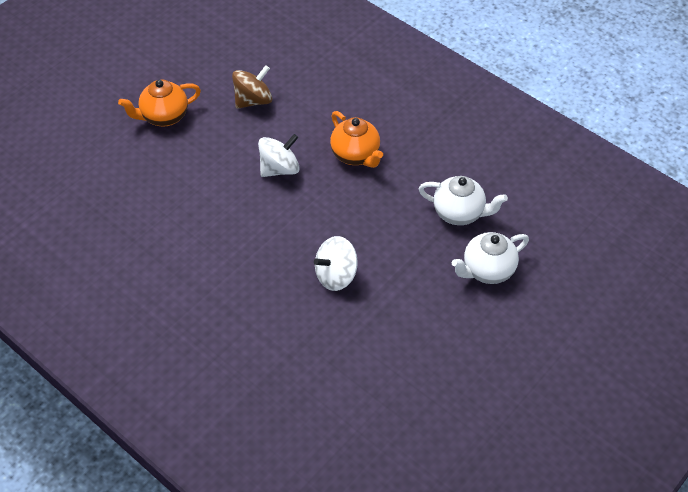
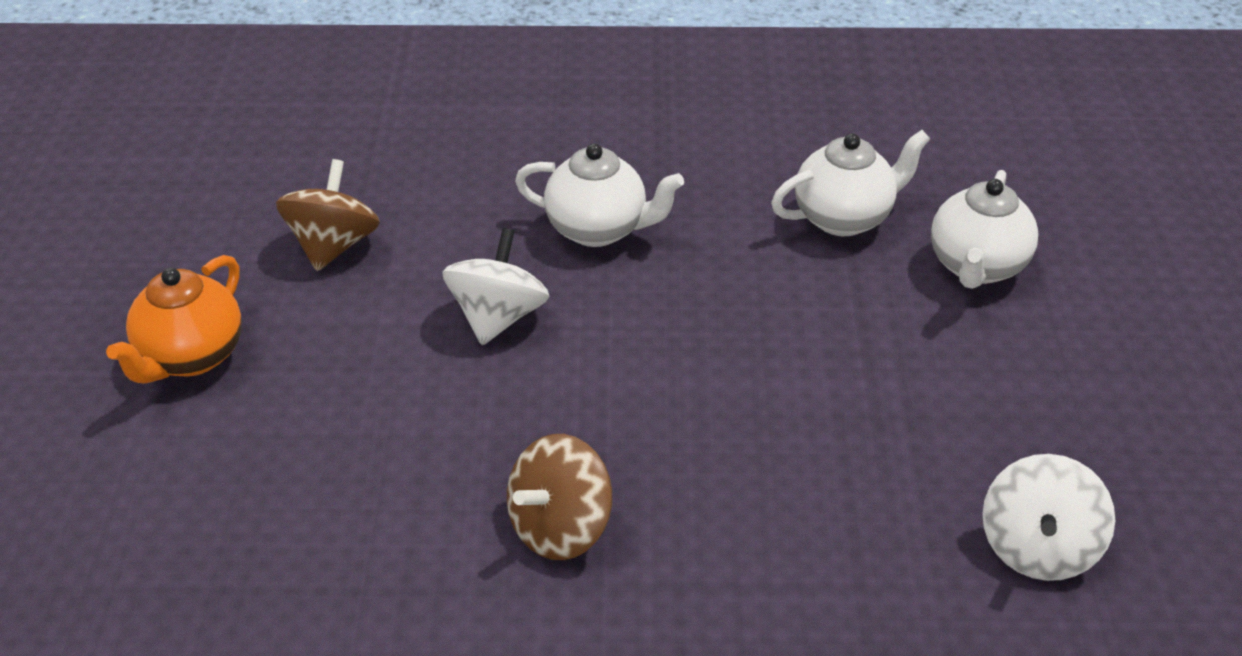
camera: 40 degrees left, 10 degrees down
white spinning top [314,236,358,291] -> white spinning top moved to [982,454,1115,581]
orange teapot [330,111,383,168] -> white teapot [515,143,684,247]
none -> brown spinning top [507,434,612,560]

